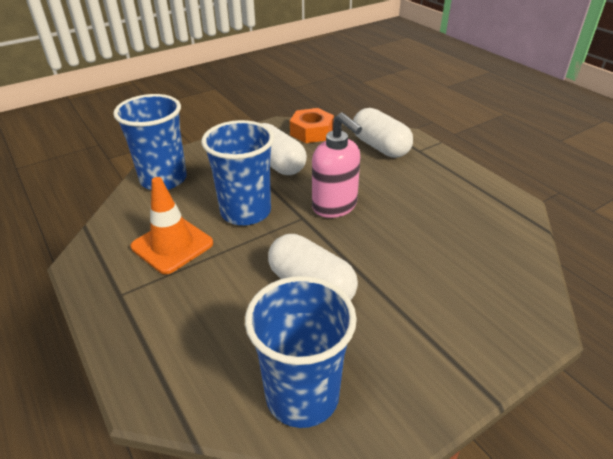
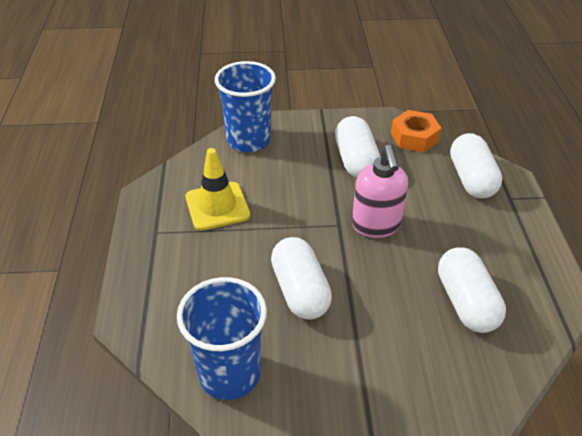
camera: 30 degrees right, 5 degrees up
orange traffic cone [131,177,213,274] -> yellow traffic cone [185,148,250,231]
blue cup [202,120,274,225] -> none
none -> white capsule [438,247,506,333]

